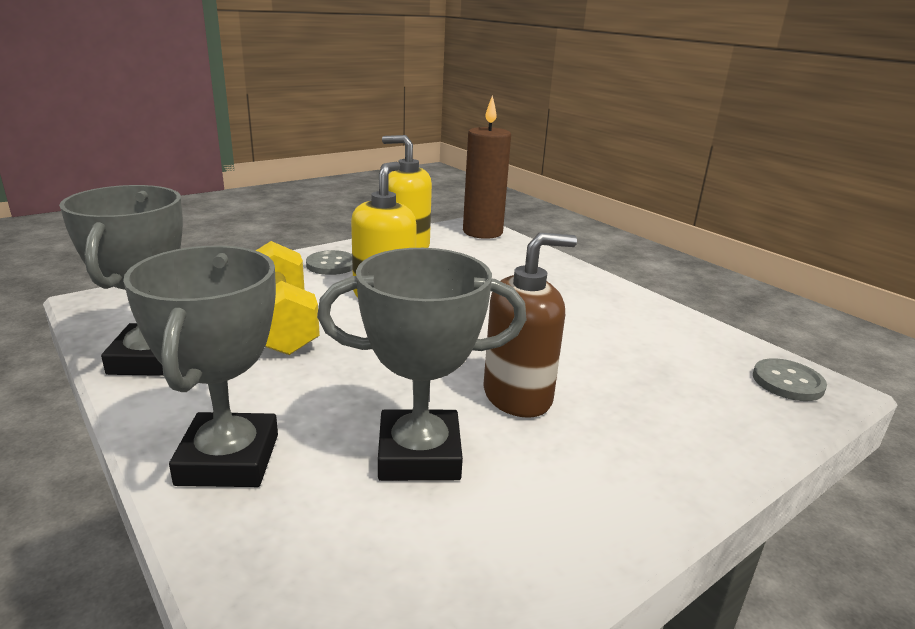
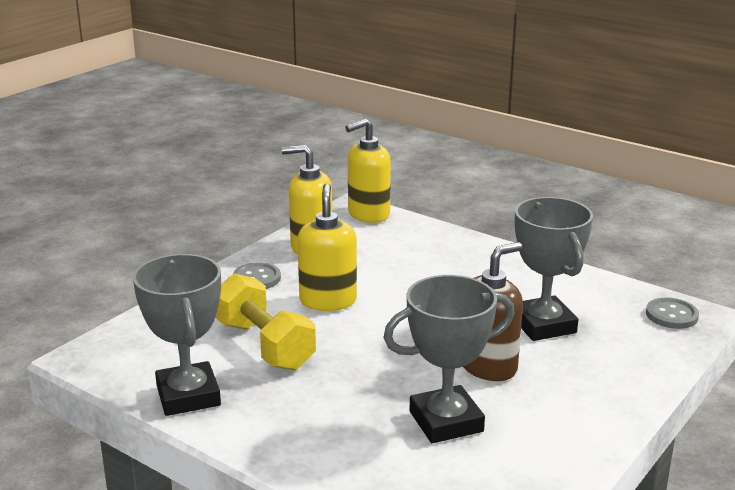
camera: 15 degrees left, 0 degrees up
grey trophy [123,246,278,487] -> grey trophy moved to [515,197,593,341]
brown candle [463,95,511,239] -> yellow soap dispenser [345,119,391,223]

